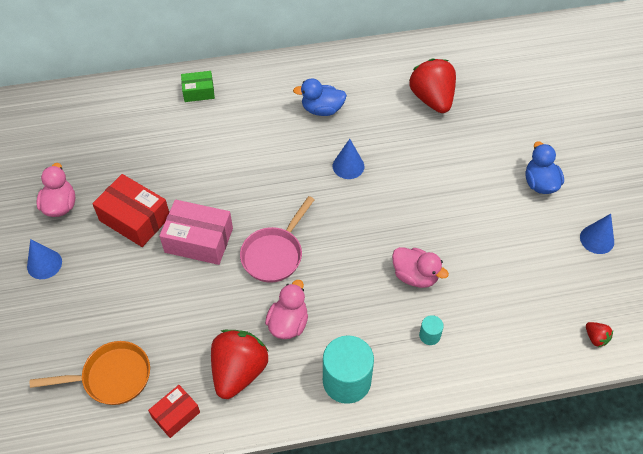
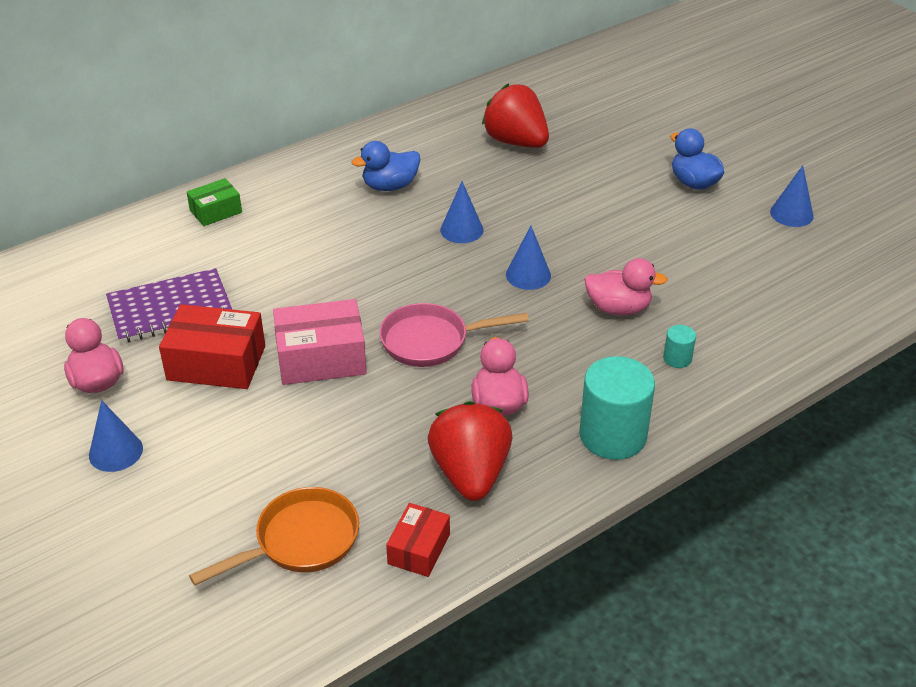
camera: 25 degrees left, 15 degrees down
pink pan [240,196,315,283] -> pink pan turned 75 degrees clockwise [379,303,529,367]
red strawberry [586,322,613,347] -> none
none -> purple notebook [106,268,232,343]
none -> blue cone [506,226,551,290]

